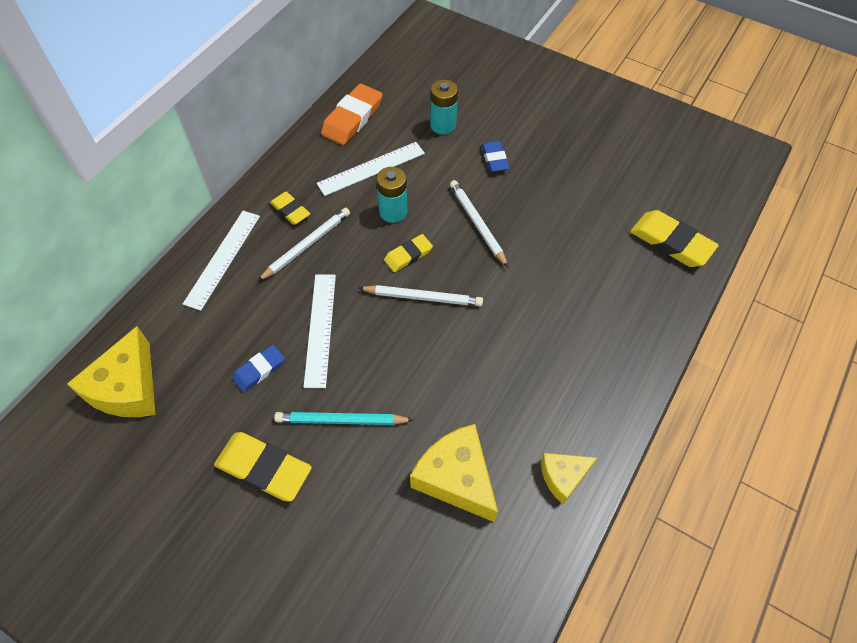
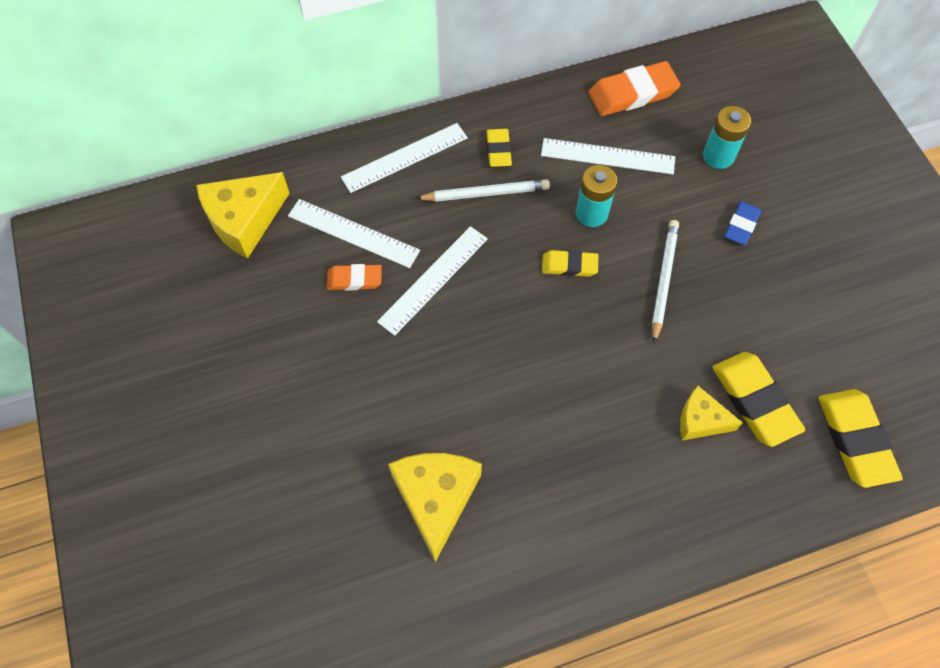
camera: 40 degrees right, 5 degrees up
yellow eraser [214,432,312,502] -> yellow eraser moved to [712,352,805,447]
blue eraser [232,345,285,392] -> orange eraser [327,264,382,291]
turquoise pencil [274,412,413,425] -> none
white pencil [359,285,483,306] -> none
yellow cheese [541,453,597,504] -> yellow cheese moved to [680,386,743,440]
none -> white ruler [288,199,420,268]

